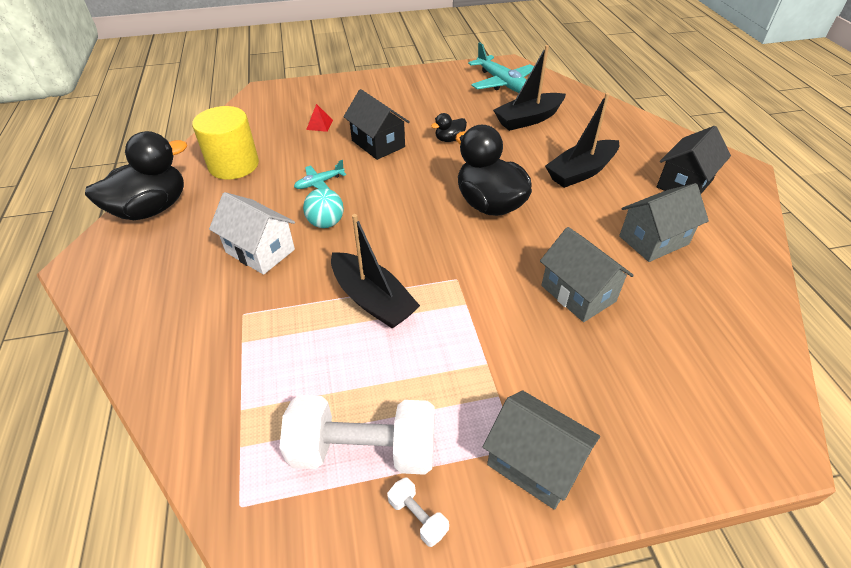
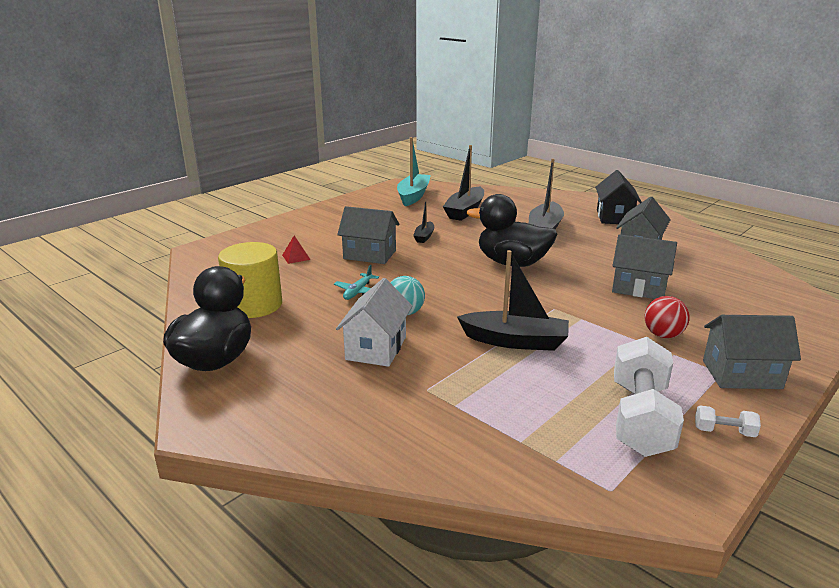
camera: 35 degrees left, 20 degrees down
white house [209,192,295,275] -> white house turned 75 degrees counterclockwise [336,278,412,367]
white dumbbell [280,395,435,475] -> white dumbbell turned 45 degrees counterclockwise [614,337,684,457]
black house [343,89,410,160] -> grey house [337,206,399,264]
black duck [431,113,467,142] -> black boat [413,199,434,243]
turquoise plane [468,42,534,93] -> turquoise boat [397,137,431,206]
none -> red ball [645,296,690,338]

